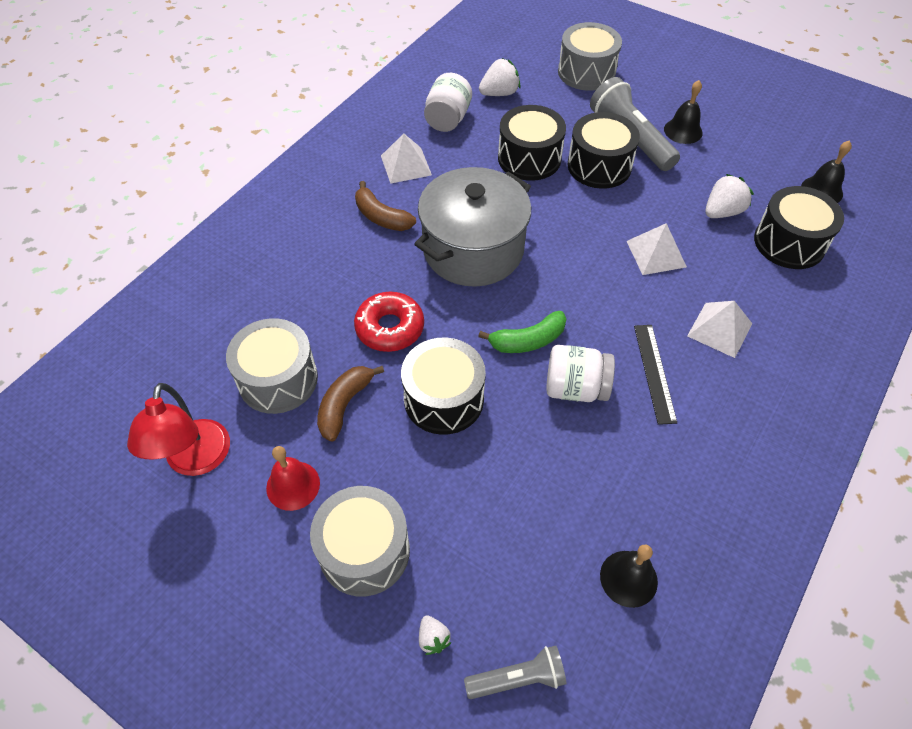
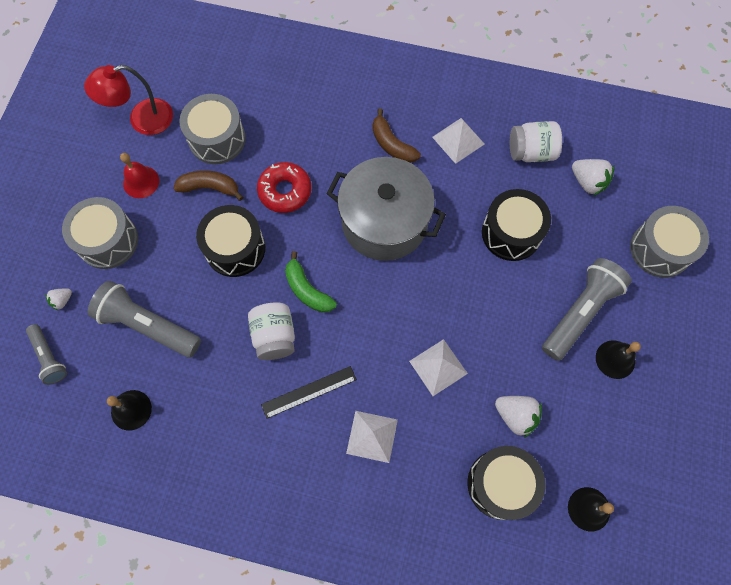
camera: 70 degrees right, 15 degrees up
brown banana [355,181,416,231] -> brown banana turned 60 degrees counterclockwise [372,109,421,163]
black drum [568,112,640,189] -> none
none -> grey flashlight [88,281,201,357]

